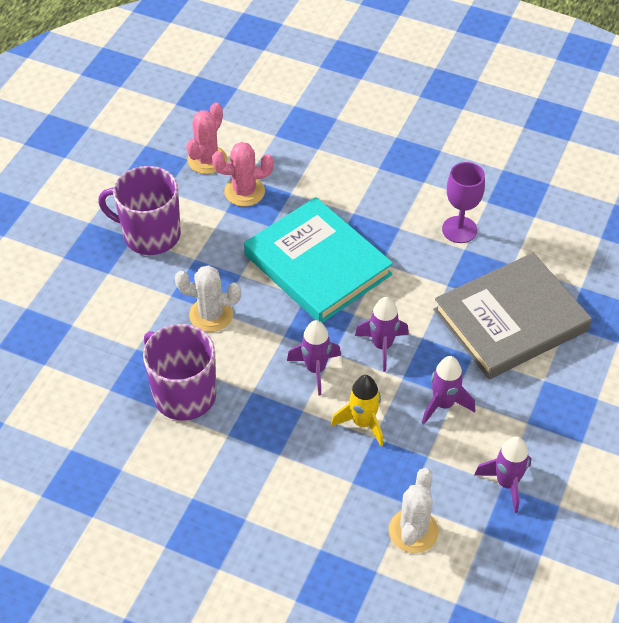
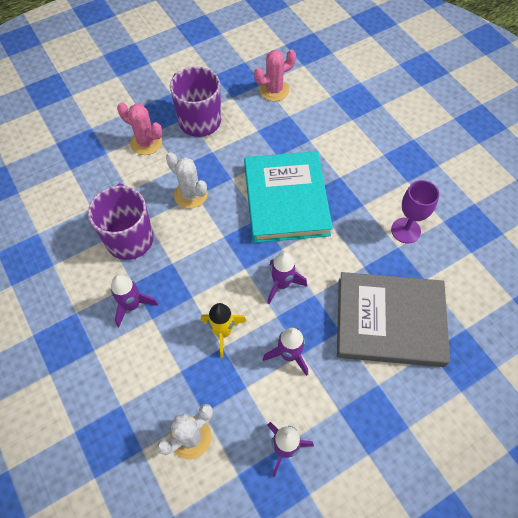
camera: 35 degrees right, 10 degrees up
pink cactus [212,142,273,206] -> pink cactus moved to [117,102,162,155]
purple rocket [287,320,341,396] -> purple rocket moved to [111,274,158,327]

